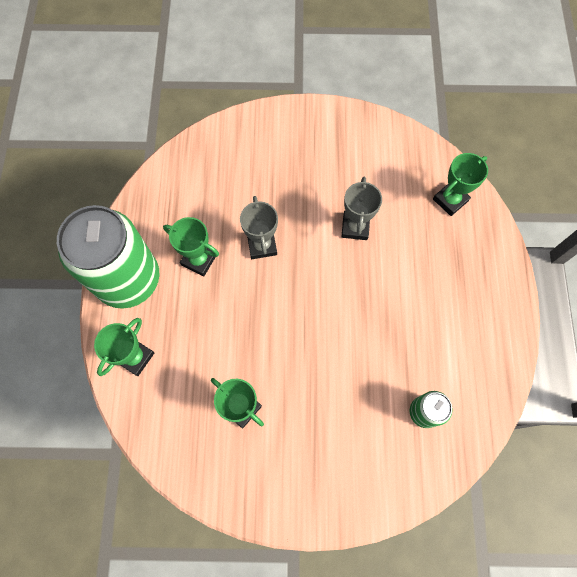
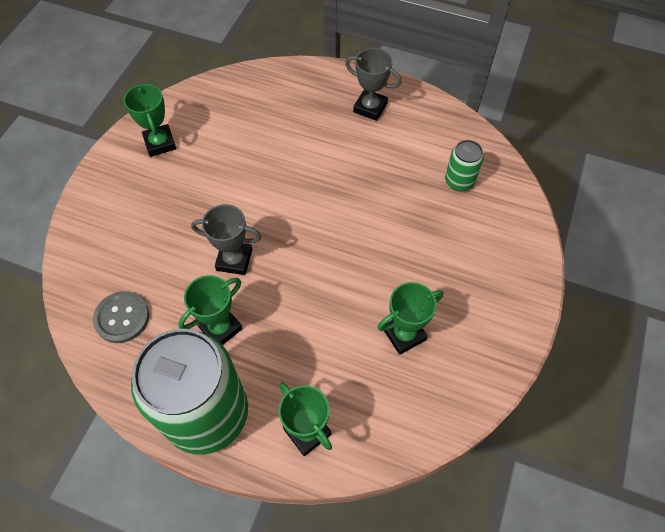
camera: 70 degrees left, 10 degrees down
grey trophy [341,177,382,240] -> grey trophy moved to [345,48,402,121]
green trophy [433,153,488,216] -> green trophy moved to [123,83,176,157]
none -> grey button [93,291,149,343]

